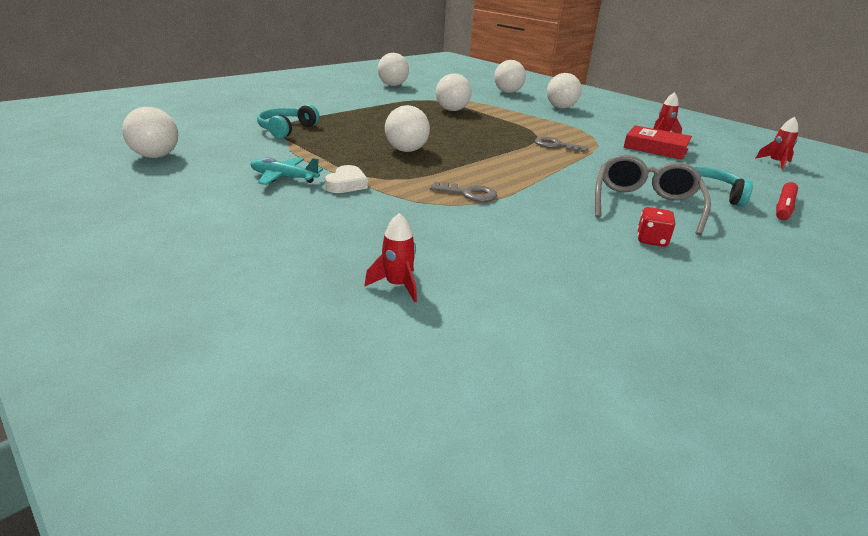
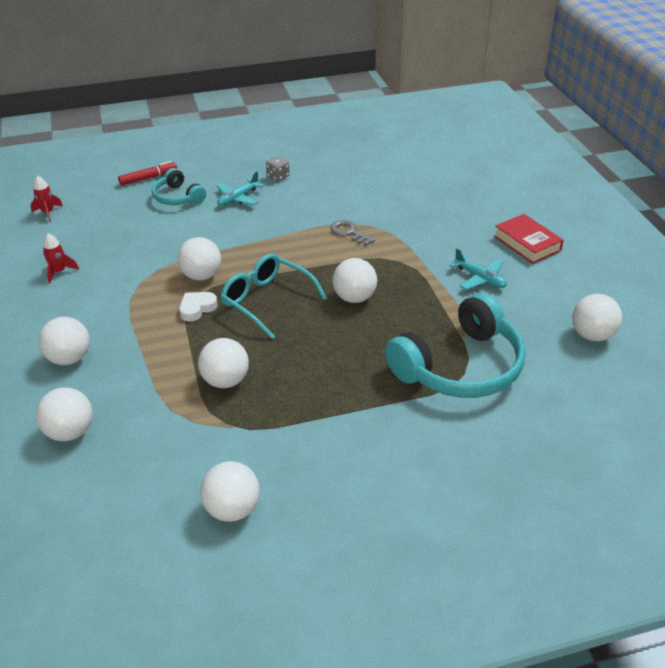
camera: 150 degrees left, 10 degrees up
turquoise headphones [257,104,320,139] -> turquoise headphones [385,293,526,398], size x1.89
white heart [325,165,368,193] -> white heart moved to [179,292,218,321]
red rocket [365,213,417,302] -> none
grey key [535,137,589,153] -> white ball [177,237,221,281]
grey glasses [595,155,711,235] -> turquoise plane [217,171,264,206]
red book [624,125,692,160] -> red book moved to [494,214,564,264]
red dice [637,207,675,247] -> grey dice [266,156,290,181]
none -> turquoise glasses [221,254,327,339]

